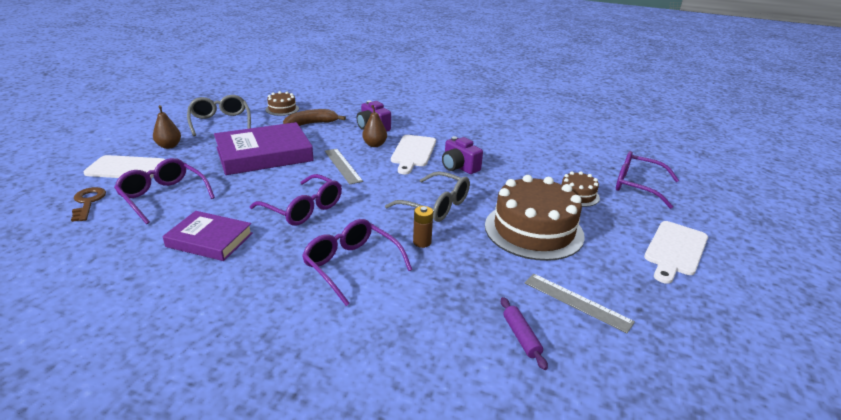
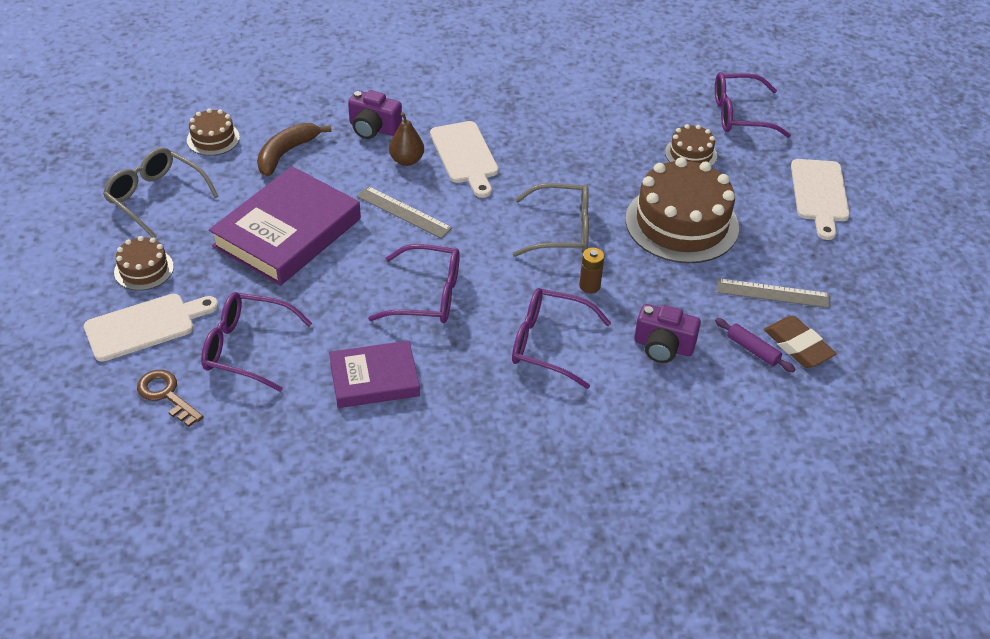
camera: 30 degrees left, 15 degrees up
brown pear [153,105,181,149] -> brown cake [114,236,174,291]
purple camera [442,136,483,174] -> purple camera moved to [634,304,701,363]
none -> brown eraser [764,316,837,368]

